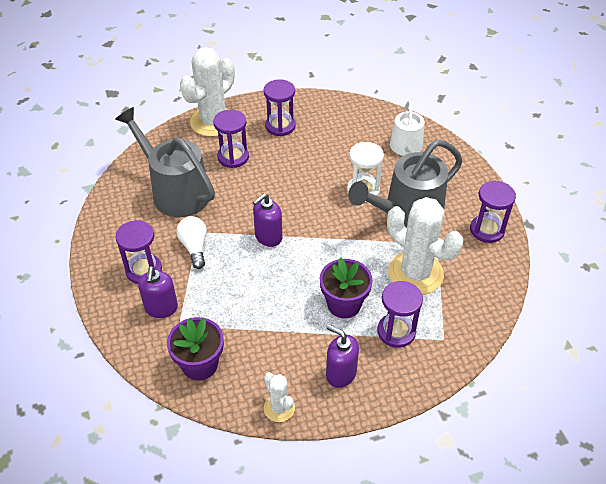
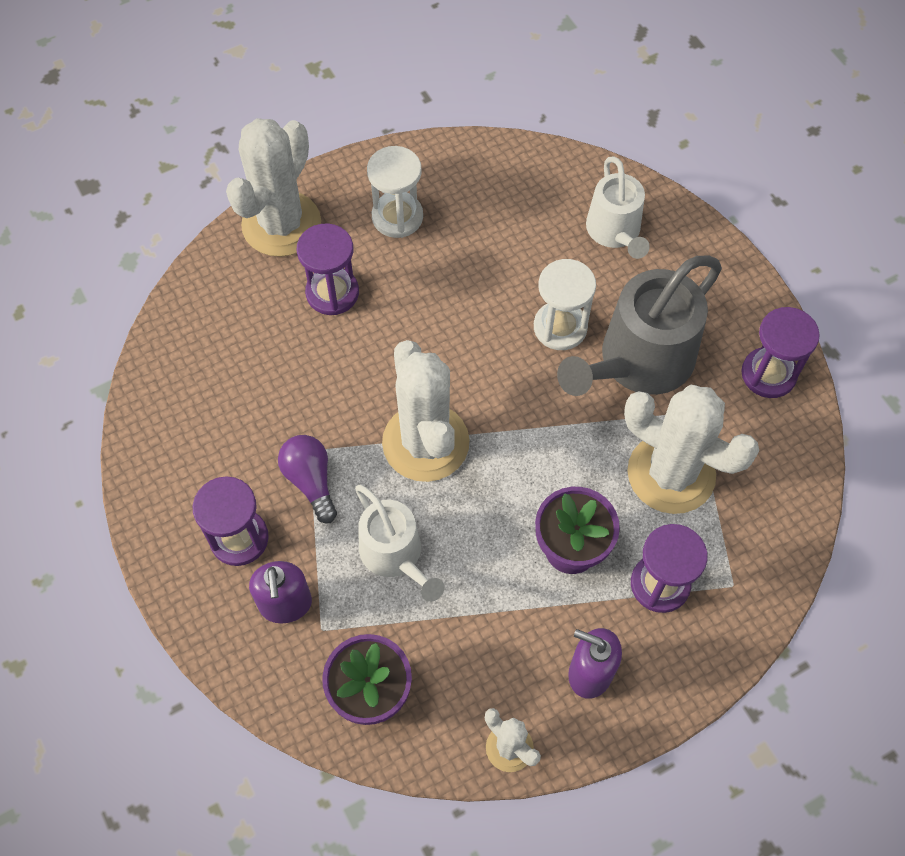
camera: 10 degrees left, 15 degrees up
grey watering can [115,107,215,217] -> none
white light bulb [176,216,207,269] -> purple light bulb [278,435,337,523]
purple soap dispenser [253,193,282,247] -> white cactus [382,340,470,482]
purple hourglass [264,79,296,136] -> white hourglass [367,146,423,238]
none -> white watering can [355,485,444,602]

